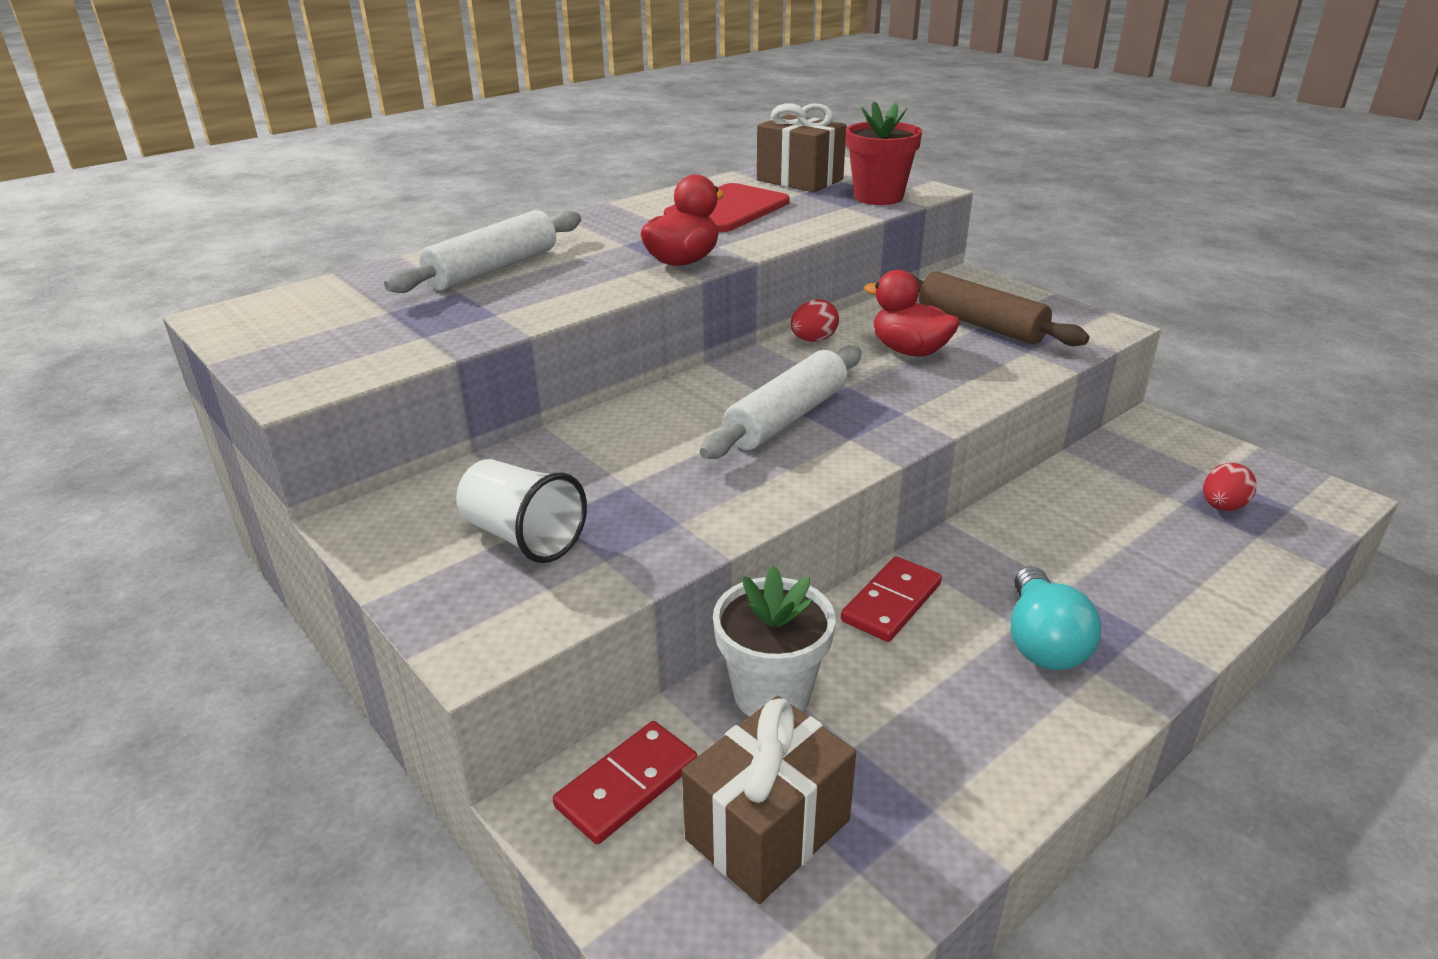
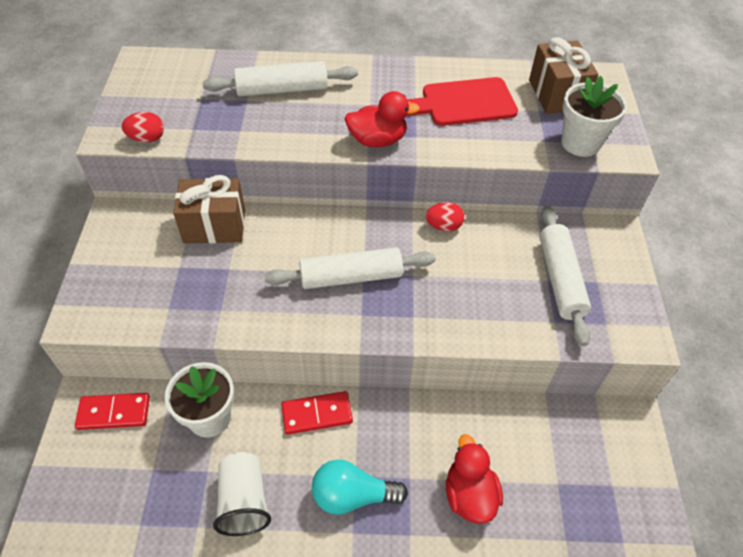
camera: 40 degrees right, 20 degrees up
white cup [456,459,587,563] -> white cup moved to [213,452,271,536]
brown gift [682,696,856,904] -> brown gift moved to [173,175,245,244]
red flower pot [846,101,922,205] -> white flower pot [561,76,627,157]
red duck [864,270,960,357] -> red duck moved to [446,434,503,524]
brown rolling pin [910,271,1089,346] -> white rolling pin [539,205,591,346]
turquoise light bulb [1011,566,1101,670] -> turquoise light bulb turned 45 degrees clockwise [312,460,408,515]
red egg [1203,463,1256,511] -> red egg moved to [122,112,164,142]

